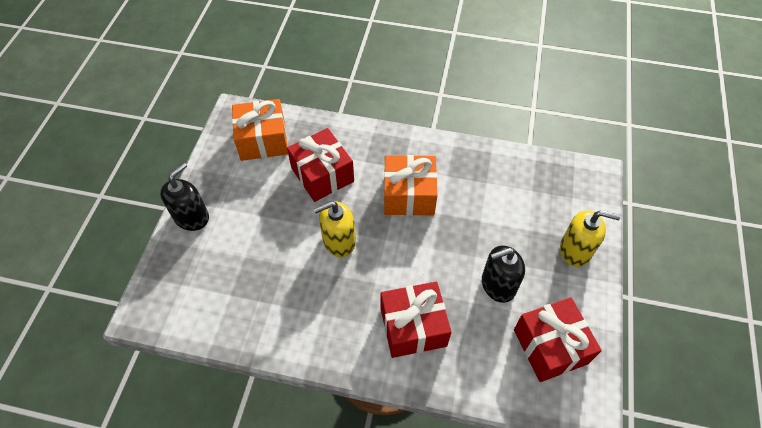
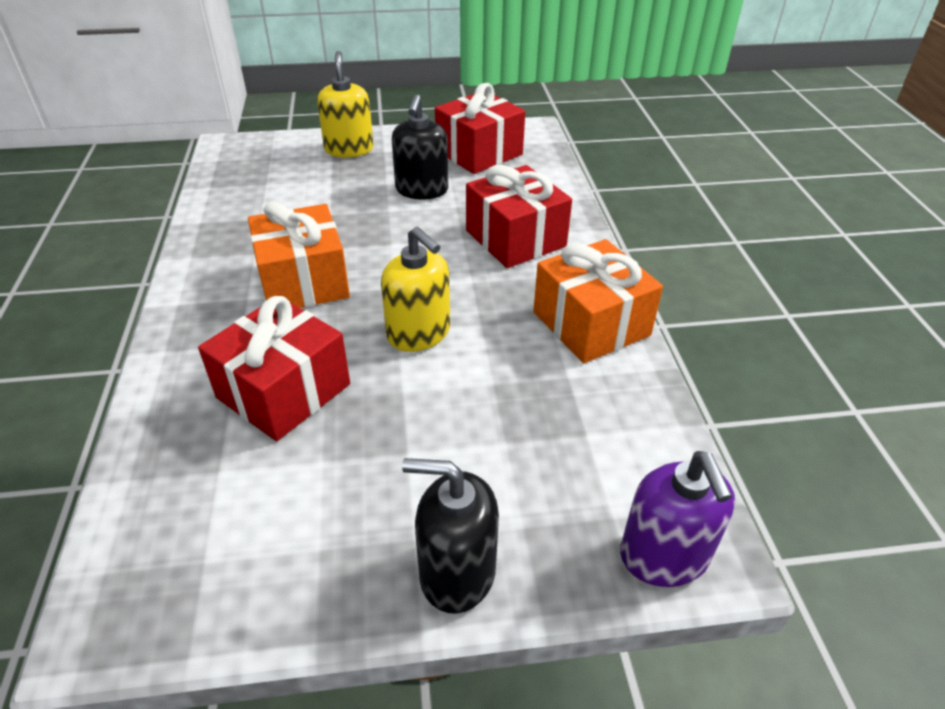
camera: 110 degrees left, 15 degrees down
orange gift [232,99,288,161] -> orange gift moved to [533,239,663,363]
black soap dispenser [482,245,525,303] -> black soap dispenser turned 45 degrees clockwise [392,94,448,200]
none -> purple soap dispenser [620,451,735,587]

